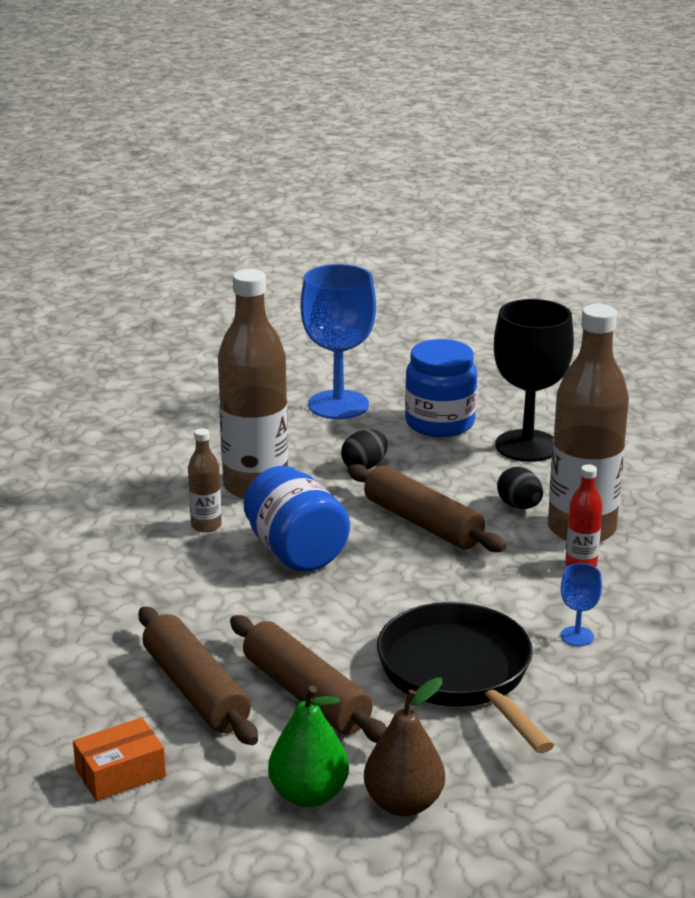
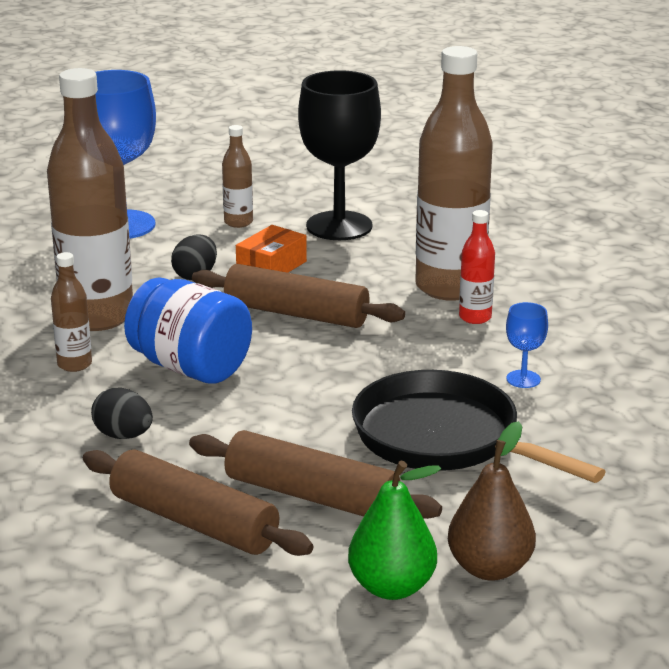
camera: 25 degrees left, 0 degrees up
orange box [73,717,166,801] -> orange box moved to [236,225,307,273]
blue jar [405,339,477,437] -> brown bottle [222,125,253,228]
black egg [497,467,543,509] -> black egg moved to [91,388,153,439]

